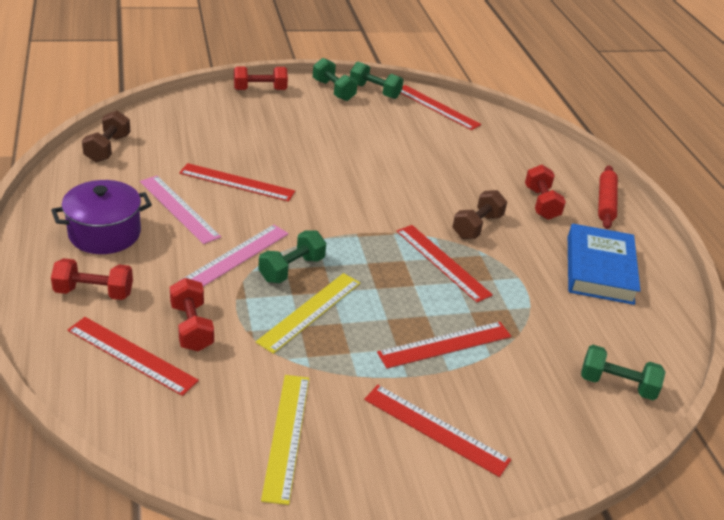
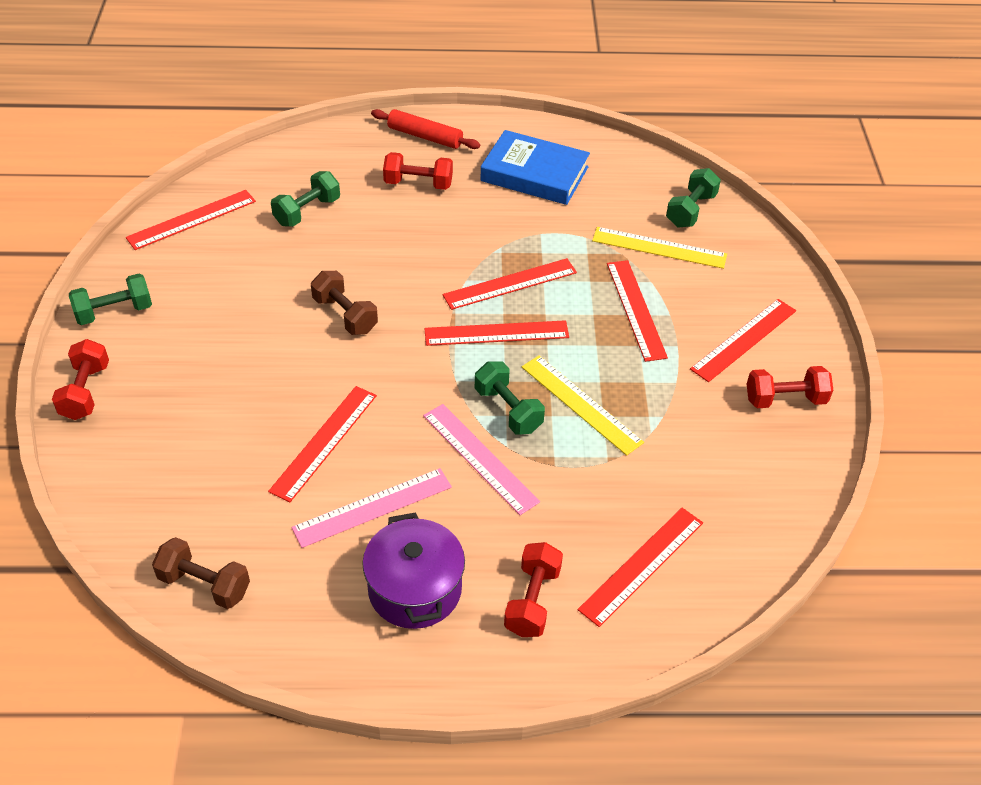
camera: 75 degrees left, 10 degrees up
red dumbbell [170,278,214,351] -> red dumbbell moved to [747,366,833,408]
yellow ruler [261,375,309,505] -> yellow ruler moved to [592,227,727,269]
green dumbbell [350,62,403,99] -> green dumbbell moved to [271,171,340,227]
brown dumbbell [452,190,507,239] -> brown dumbbell moved to [311,271,378,335]
none -> red ruler [424,320,569,346]

